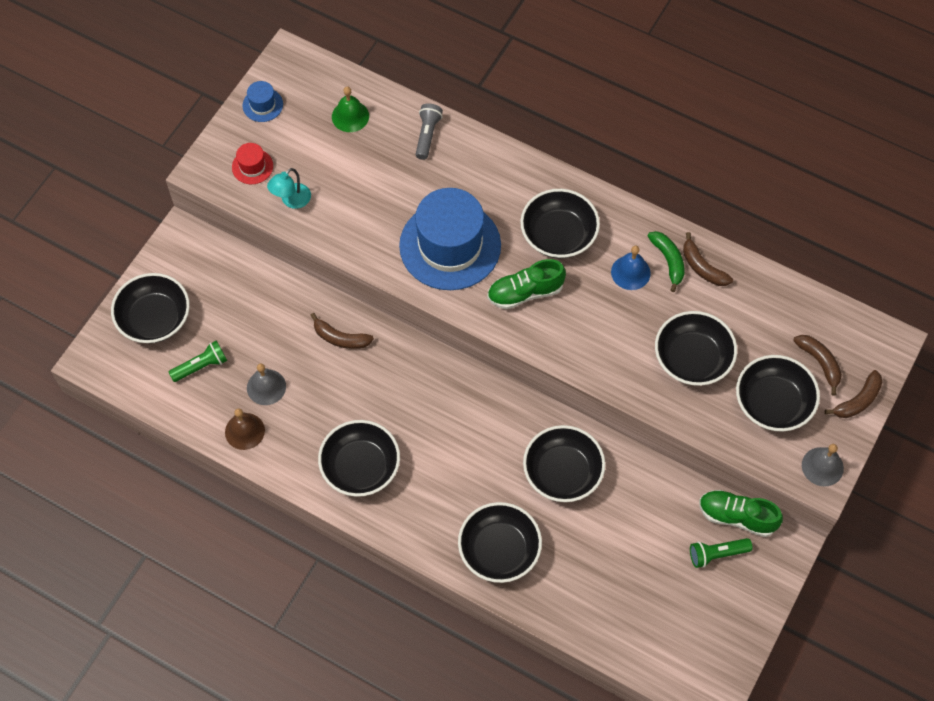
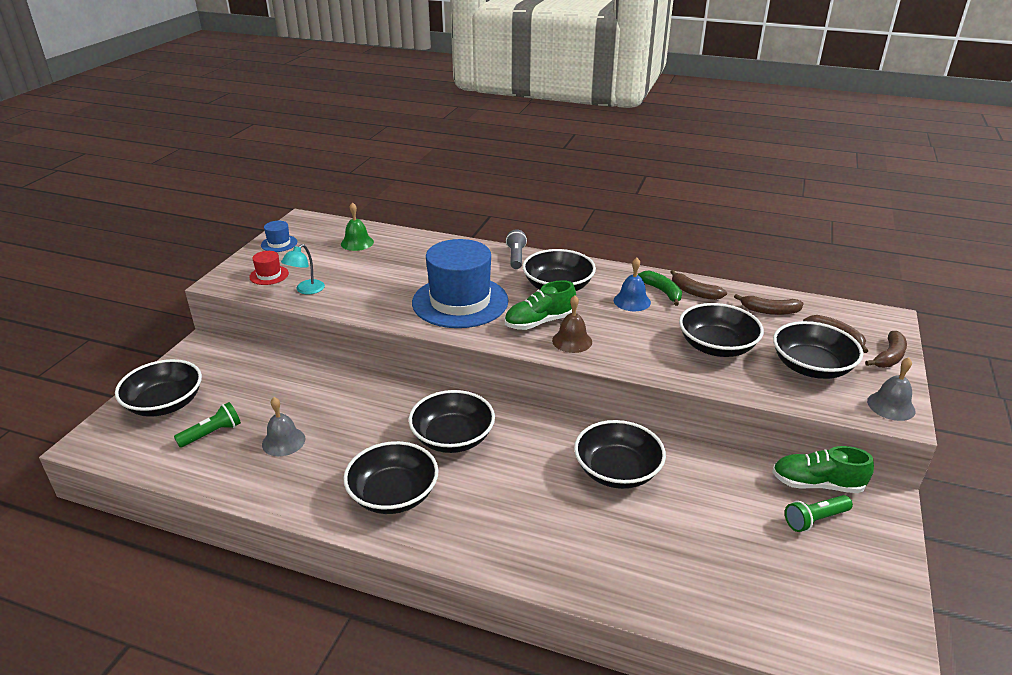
camera: 10 degrees left, 30 degrees down
brown bell [225,408,265,450] -> brown bell moved to [552,295,592,353]
brown banana [310,313,374,349] -> brown banana moved to [734,294,804,315]
grey flashlight [416,103,443,160] -> grey flashlight moved to [506,229,527,269]
black bowl [458,502,542,583] -> black bowl moved to [409,390,495,453]

